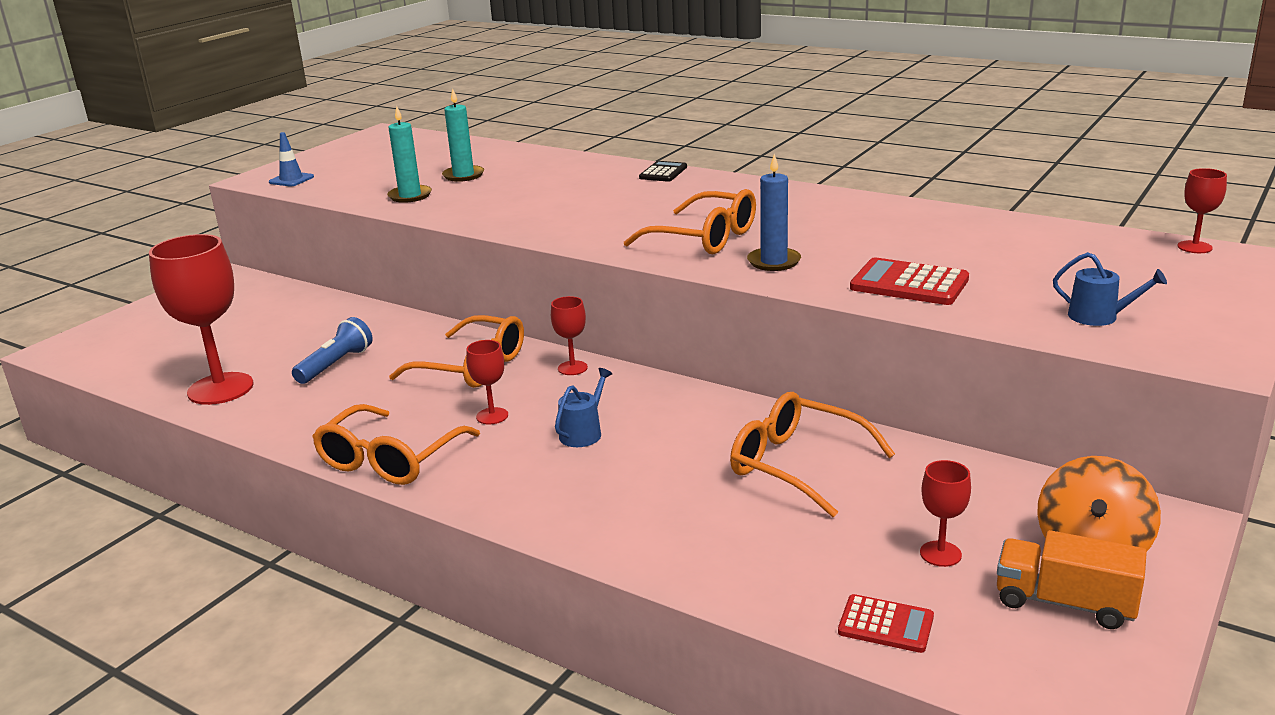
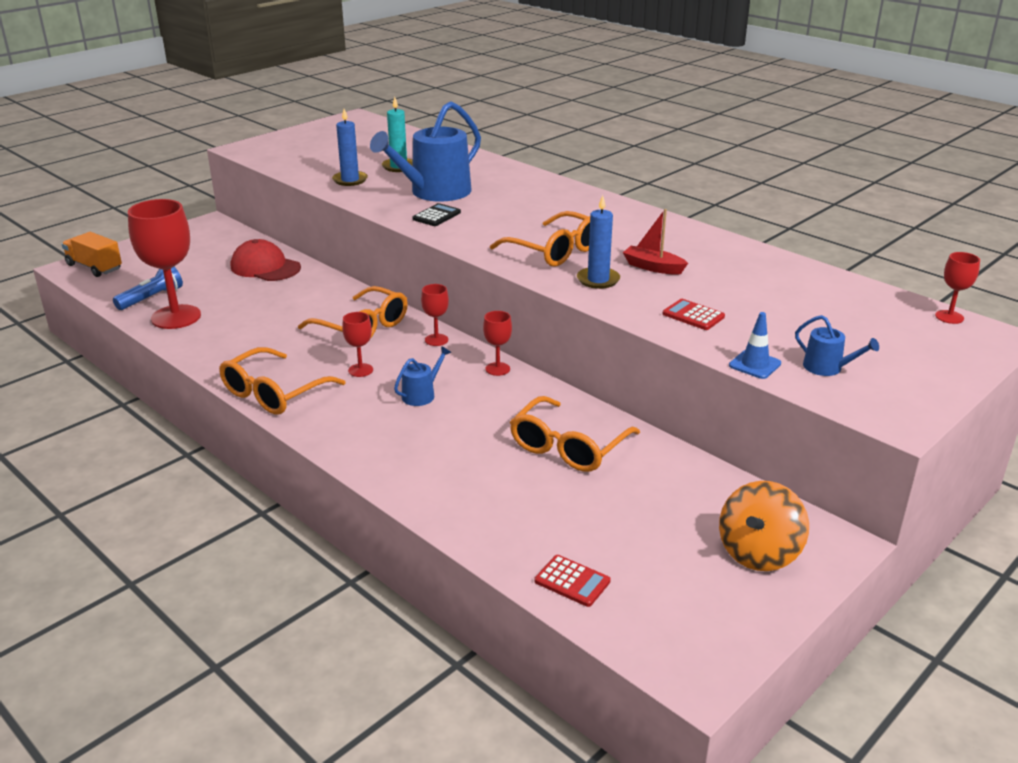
camera: 10 degrees right, 5 degrees up
blue traffic cone [269,132,314,187] -> blue traffic cone moved to [729,312,781,379]
blue flashlight [292,317,373,384] -> blue flashlight moved to [113,267,183,310]
turquoise candle [387,106,432,203] -> blue candle [332,109,368,186]
black calculator [639,161,687,182] -> black calculator moved to [412,203,461,226]
orange glasses [730,392,895,517] -> orange glasses turned 105 degrees counterclockwise [510,396,640,472]
red calculator [850,258,969,305] -> red calculator [663,299,725,330], size x0.63
red goblet [920,460,971,567] -> red goblet moved to [483,311,512,376]
orange truck [997,530,1147,629] -> orange truck moved to [62,232,122,277]
none -> red cap [231,239,301,281]
none -> blue watering can [370,101,481,201]
none -> red boat [623,209,688,275]

